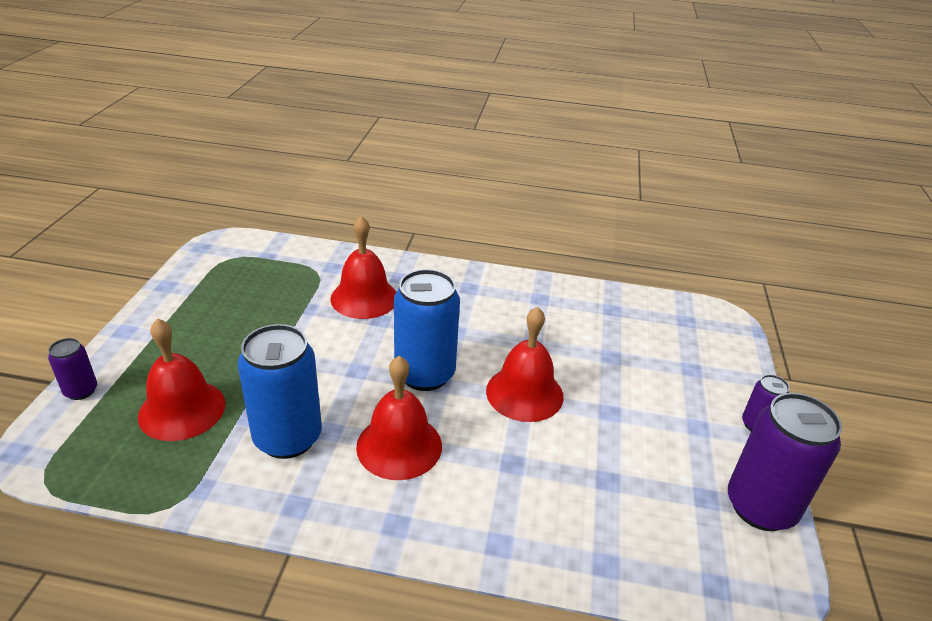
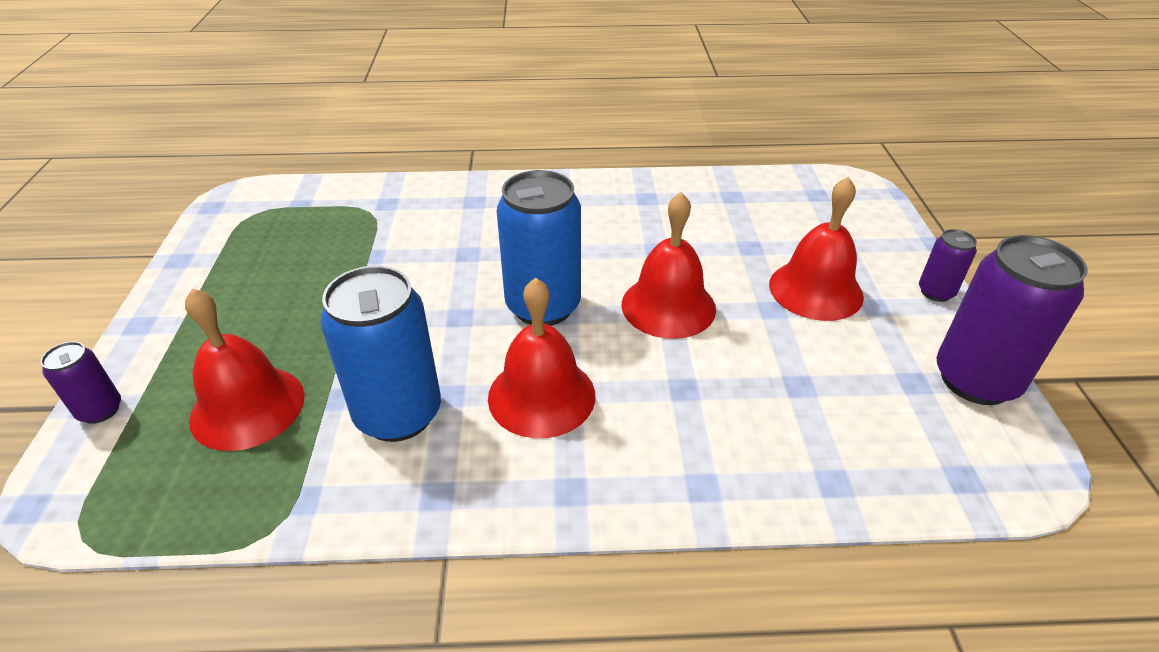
camera: 10 degrees left, 5 degrees up
red bell [330,216,396,319] -> red bell moved to [769,176,864,321]

